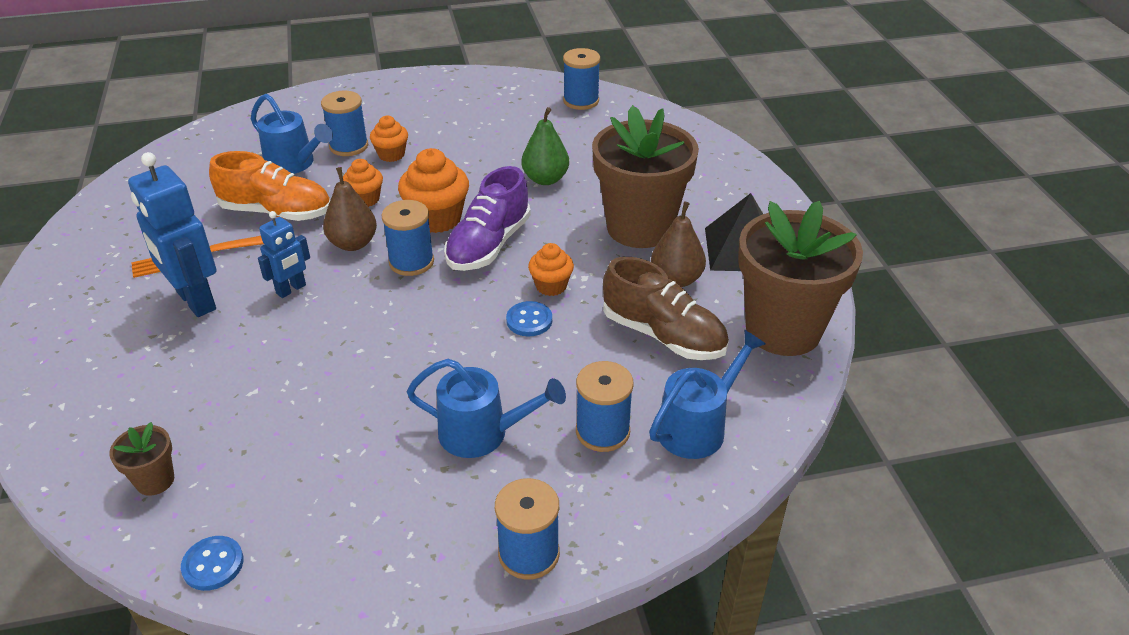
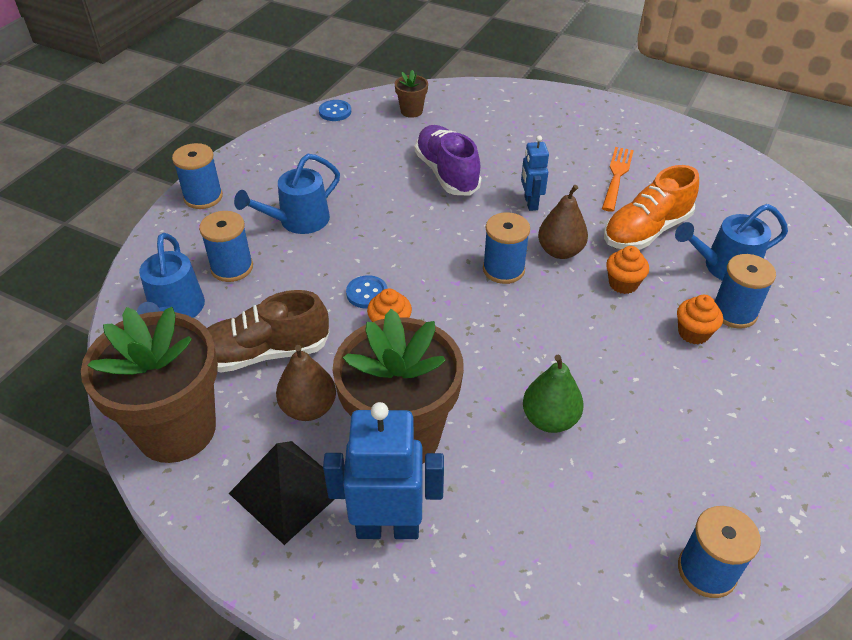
camera: 130 degrees right, 5 degrees up
blue robot [128,152,217,317] -> blue robot moved to [323,402,444,539]
orange cupcake [398,148,469,233] -> none
purple shoe [444,166,531,271] -> purple shoe moved to [415,125,482,195]

